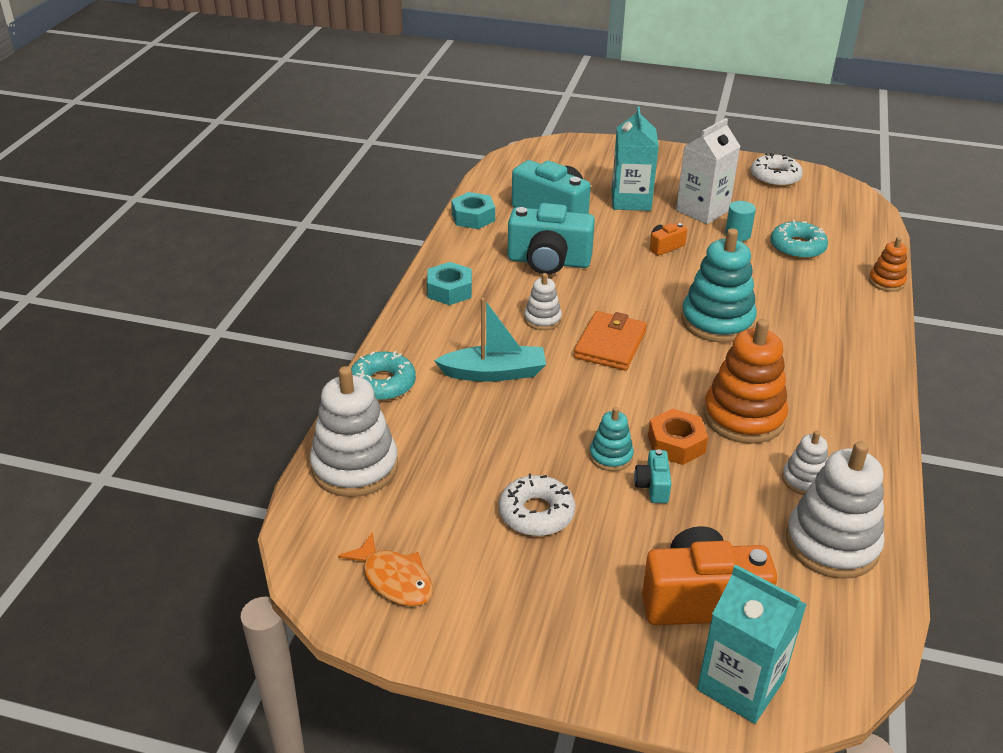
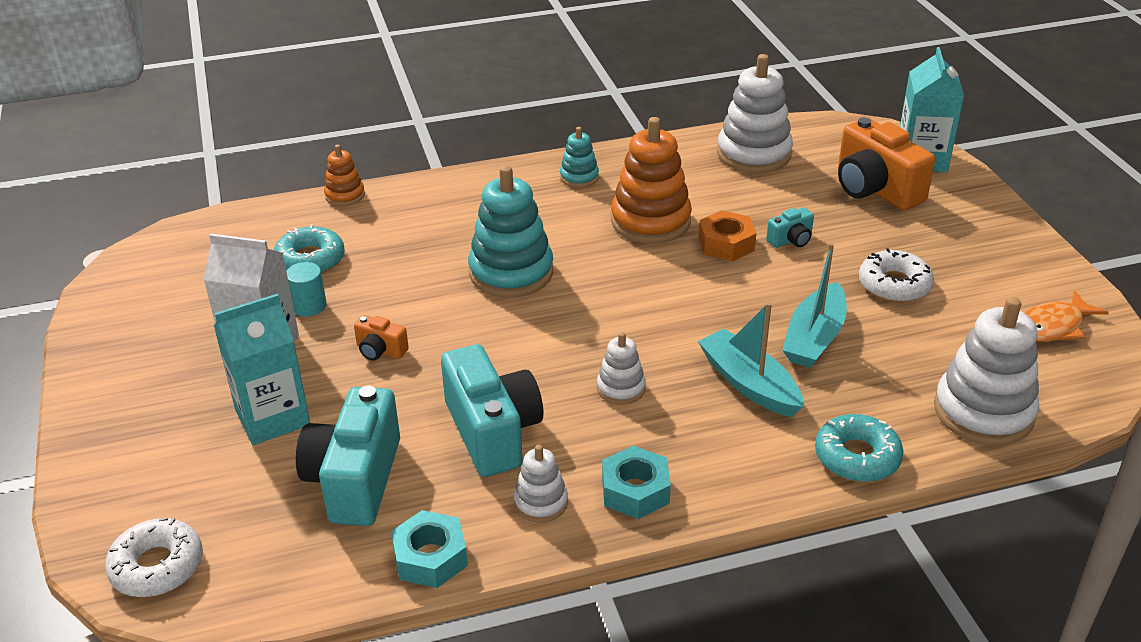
camera: 120 degrees left, 0 degrees up
orange fish [338,533,433,606] -> orange fish turned 135 degrees counterclockwise [1024,290,1109,342]
orange wallet [574,311,647,370] -> none
turquoise stacking toy [589,407,634,471] -> turquoise stacking toy moved to [560,127,599,188]
white donut [751,153,803,187] -> white donut moved to [105,517,203,597]
white stacking toy [782,430,828,495] -> white stacking toy moved to [514,445,568,523]
none -> turquoise boat [782,243,847,368]

